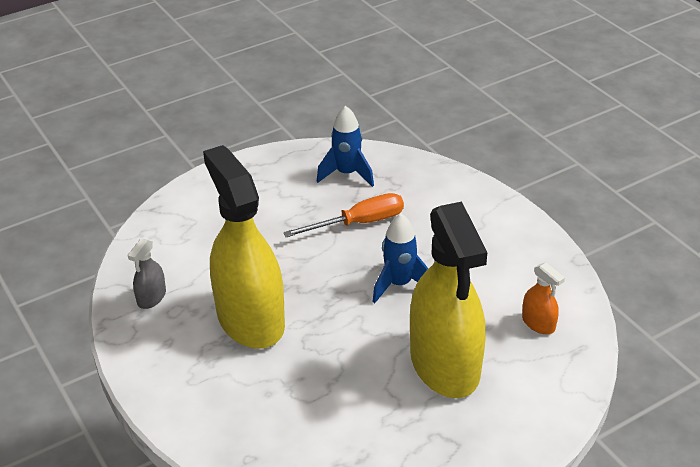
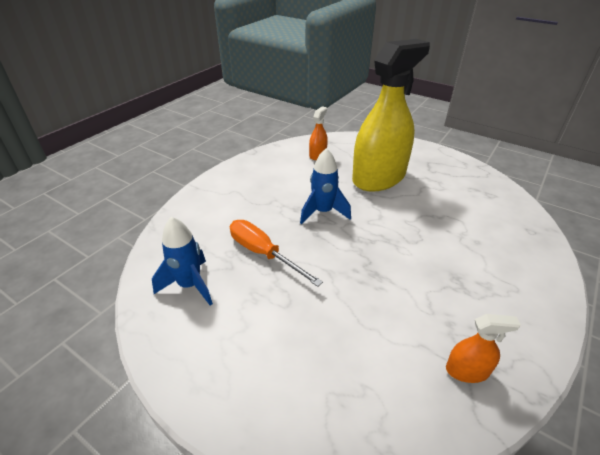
camera: 115 degrees left, 0 degrees up
grey spray bottle [128,238,166,309] -> orange spray bottle [446,314,521,383]
yellow spray bottle [203,145,285,349] -> none

